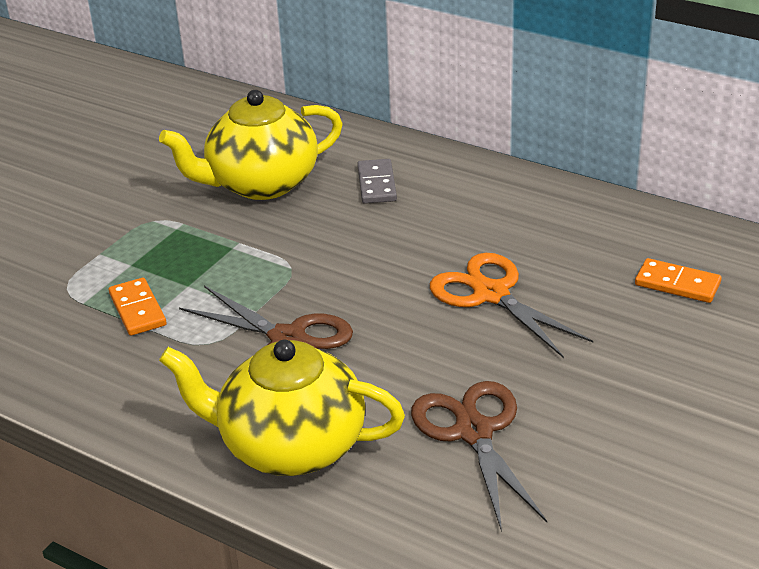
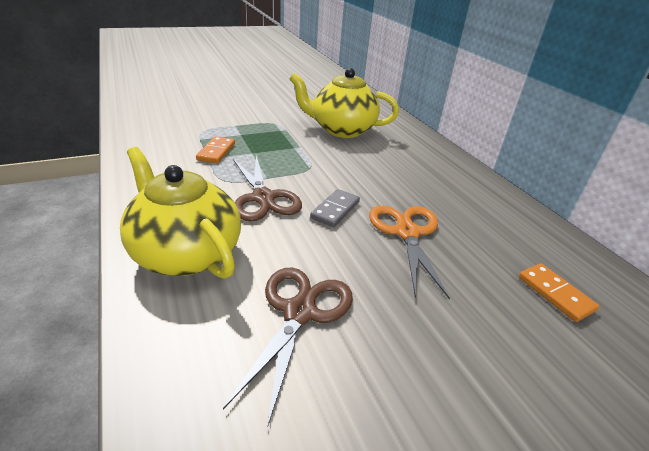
camera: 30 degrees right, 0 degrees up
grey domino [357,159,397,204] -> grey domino moved to [310,189,360,227]

